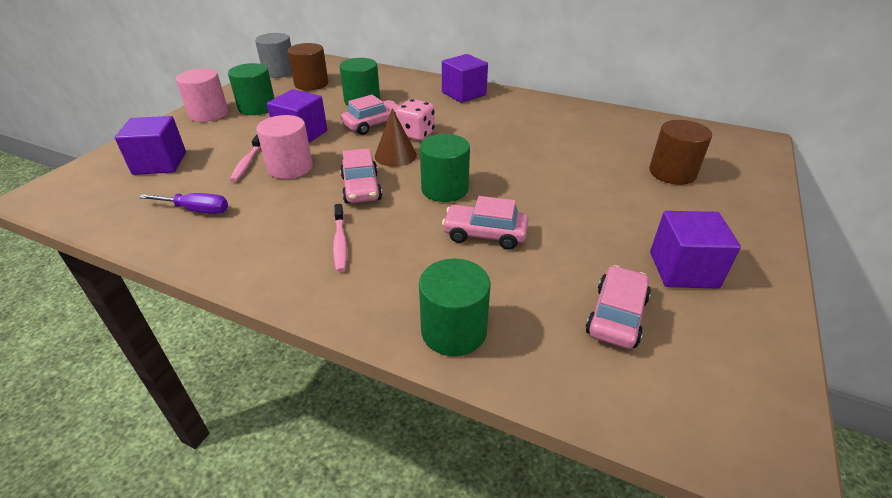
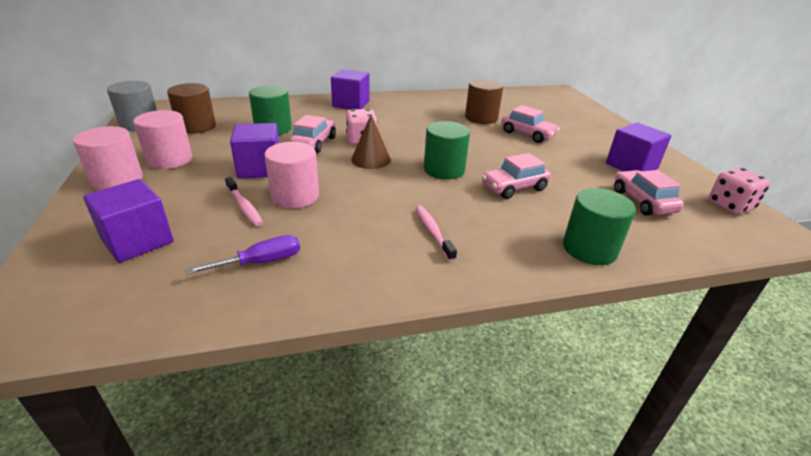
camera: 40 degrees left, 5 degrees down
green cylinder [228,63,274,115] -> pink cylinder [133,110,192,169]
pink toothbrush [333,204,347,272] -> pink toothbrush turned 150 degrees counterclockwise [416,205,457,261]
pink car [340,148,382,204] -> pink car moved to [501,105,560,143]
brown cylinder [649,120,712,185] -> brown cylinder moved to [465,79,503,124]
none -> pink dice [708,168,770,214]

